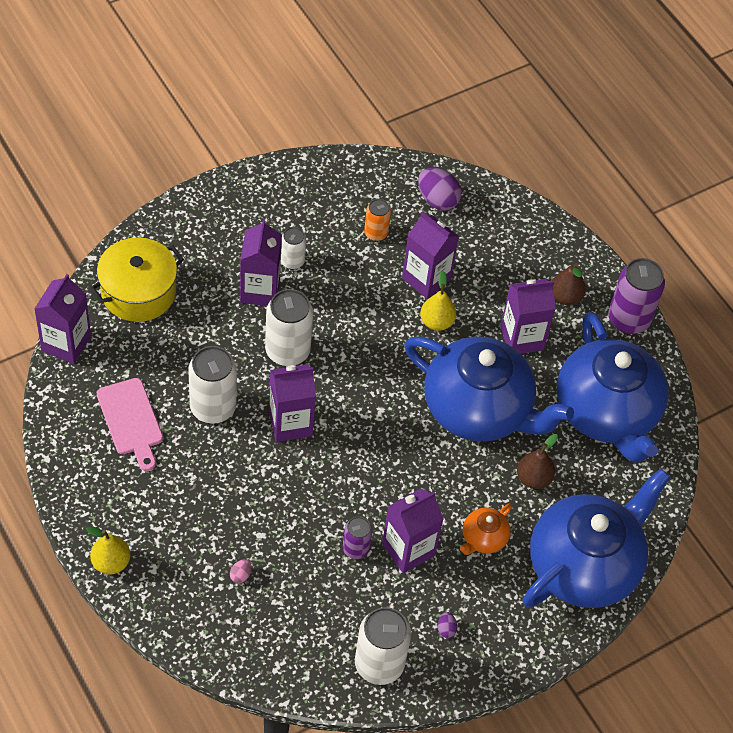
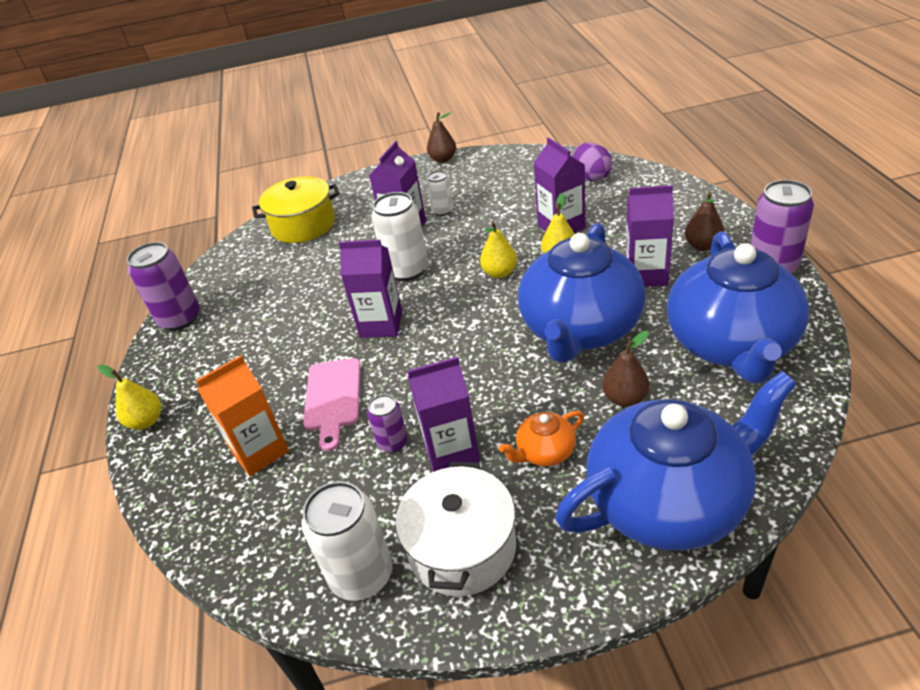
camera: 30 degrees right, 15 degrees down
purple carton [34,274,91,364] -> none
pink cutting board [97,378,163,471] -> pink cutting board moved to [303,358,361,451]
white can [188,346,237,424] -> none
pink egg [230,559,252,583] -> orange carton [196,355,289,476]
orange can [364,199,391,241] -> none
blue teapot [404,337,574,441] -> blue teapot turned 60 degrees clockwise [518,223,646,363]
purple egg [438,612,457,638] -> white pot [395,462,516,596]
none -> purple can [127,242,200,331]
none -> brown pear [427,112,456,163]
none -> yellow pear [480,221,517,278]

